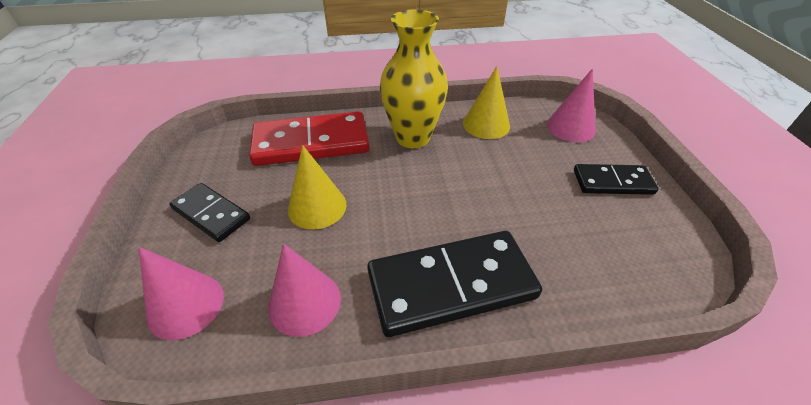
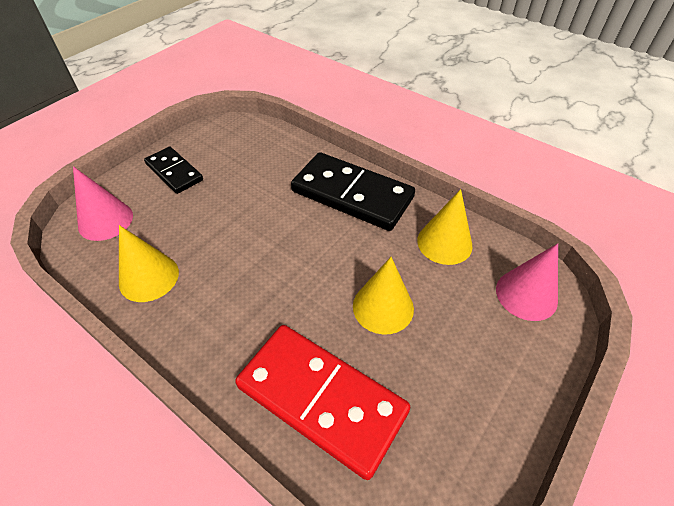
camera: 135 degrees left, 5 degrees up
black domino [169,183,250,242] -> none
pink cone [268,244,341,337] -> yellow cone [417,189,472,265]
yellow vase [380,9,448,148] -> none

